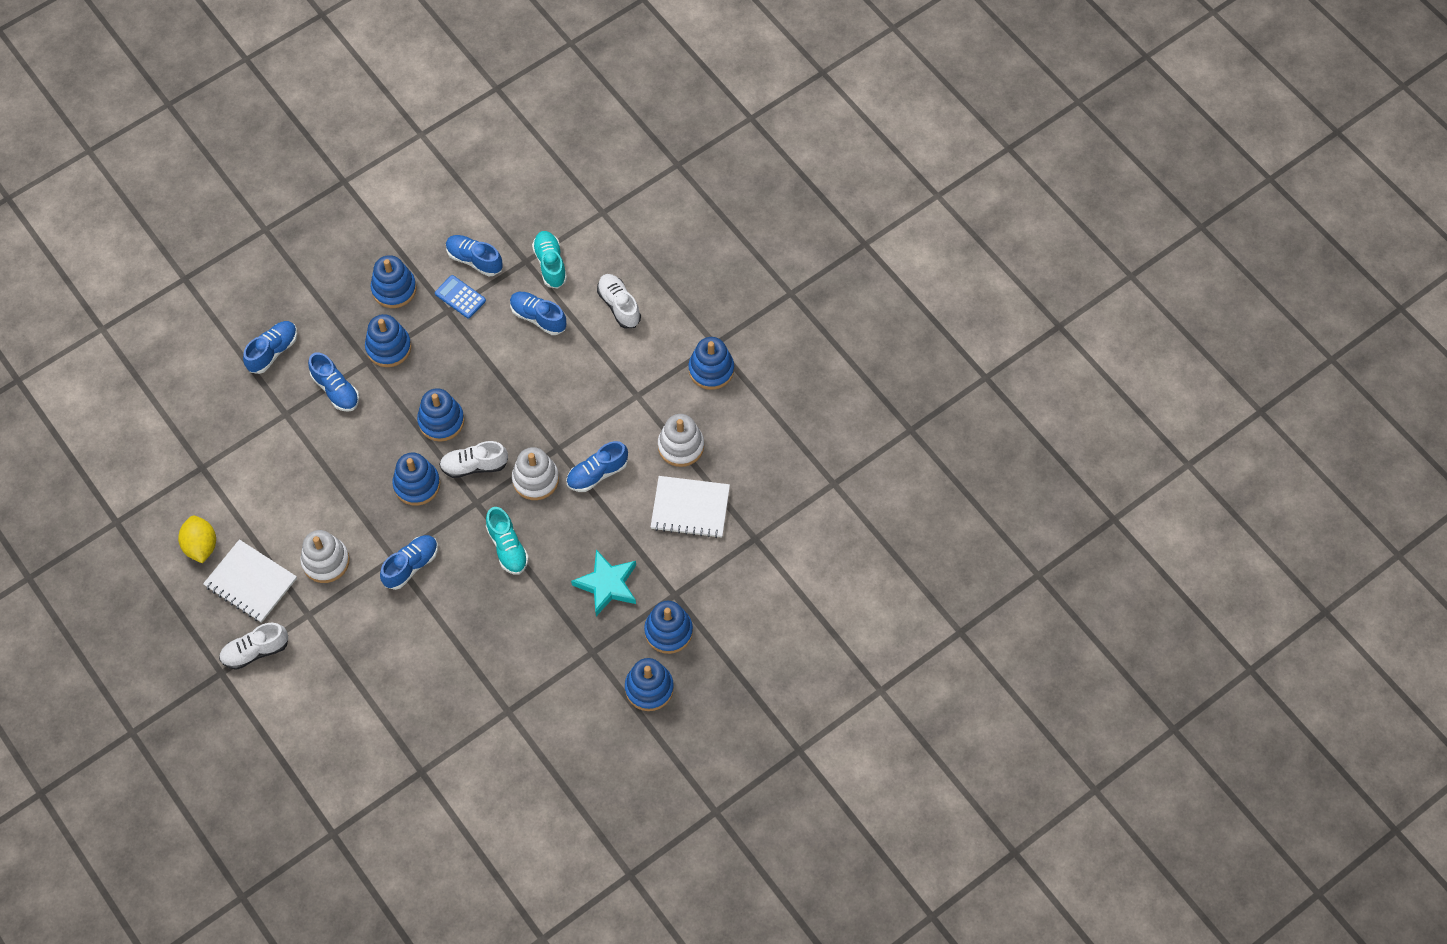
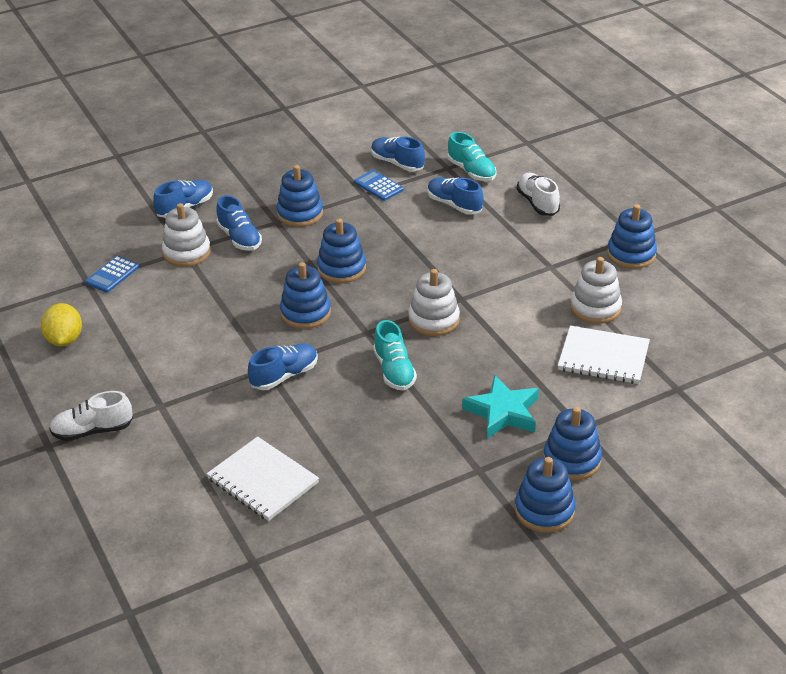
camera: 10 degrees right, 25 degrees down
white notebook [203,539,297,623] -> white notebook moved to [207,436,319,521]
white stacking toy [300,530,350,583] -> white stacking toy moved to [162,203,211,267]
blue stacking toy [371,255,417,308] -> none
white shoe [439,441,508,478] -> none
turquoise shoe [532,231,567,288] -> turquoise shoe turned 150 degrees clockwise [448,132,496,181]
blue shoe [566,441,628,492] -> none
none -> blue calculator [85,255,139,293]

